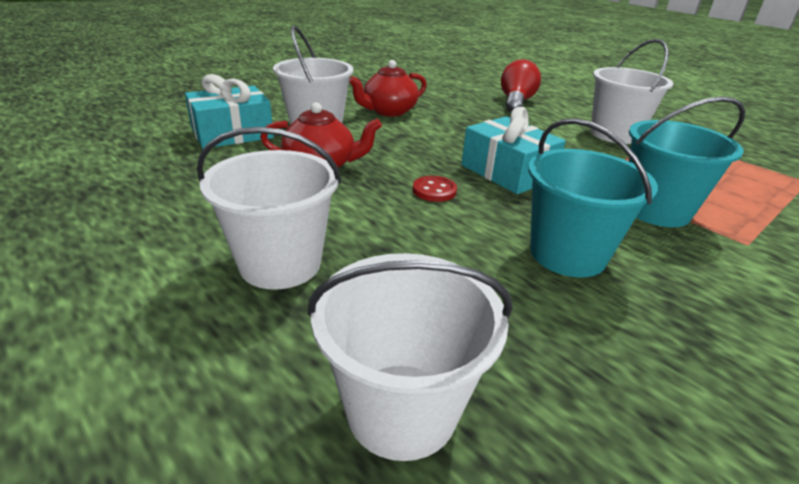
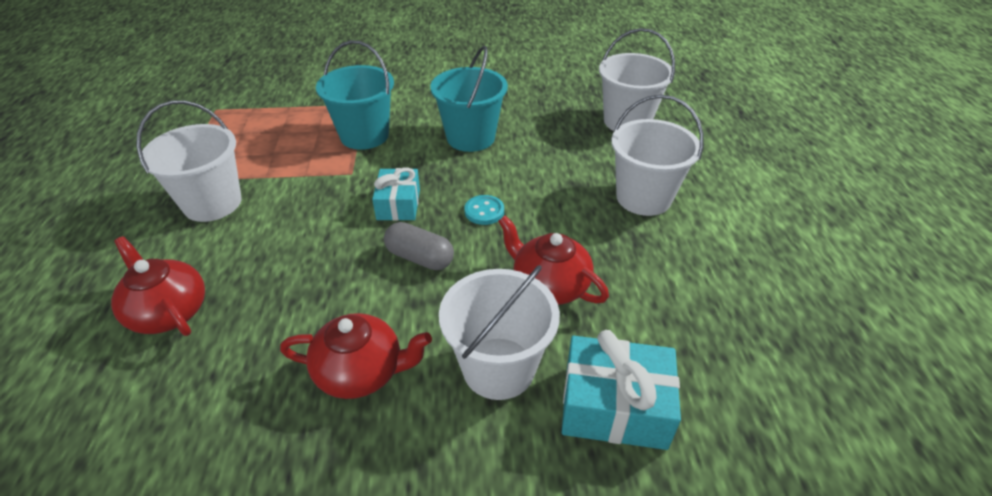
camera: 140 degrees left, 10 degrees up
red button [413,176,457,202] -> turquoise button [464,195,504,225]
turquoise gift [461,107,566,194] -> turquoise gift [372,168,420,221], size x0.67
red light bulb [501,59,541,112] -> red teapot [111,236,205,336]
none -> grey capsule [384,222,454,270]

